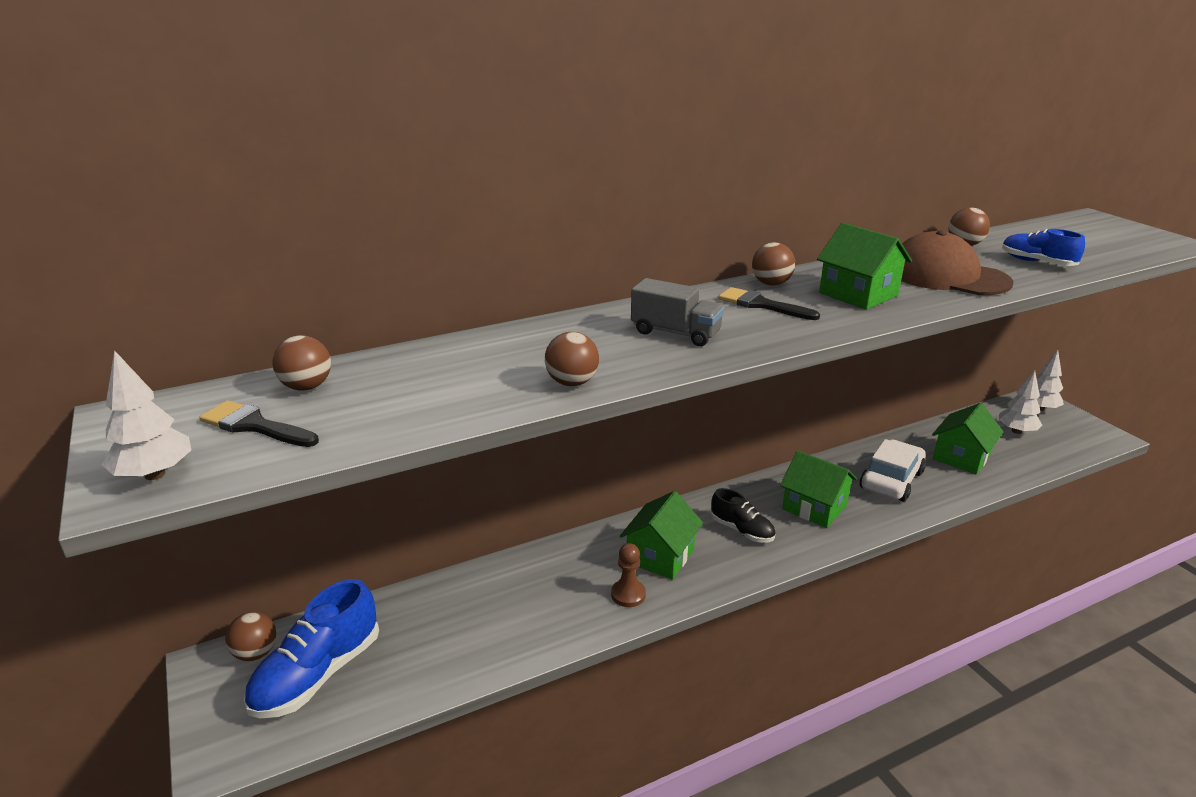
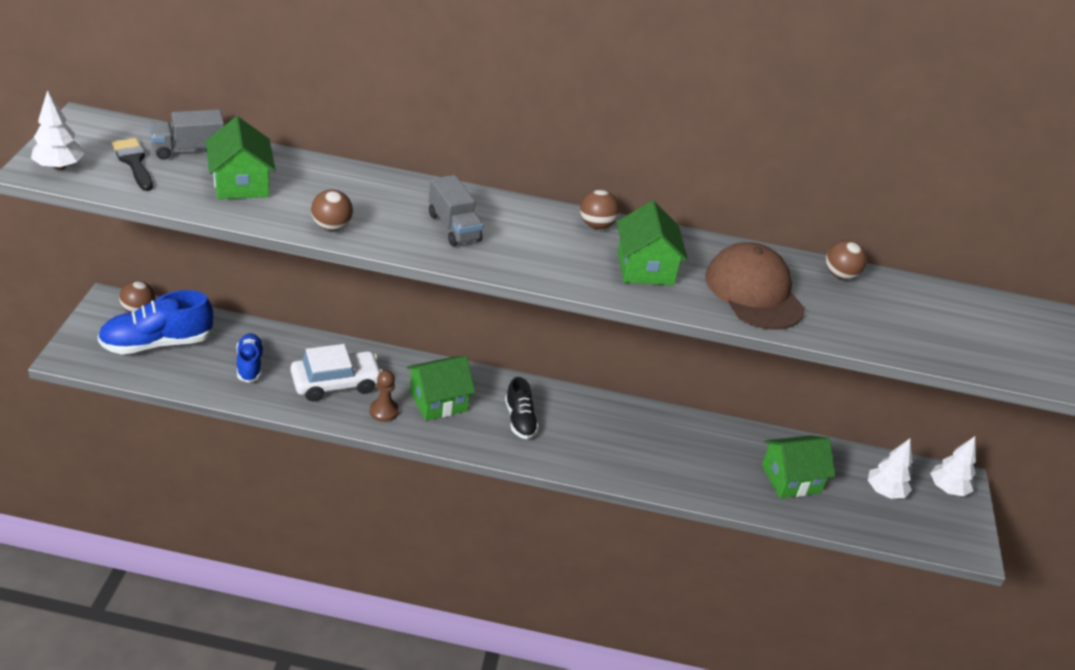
camera: 30 degrees right, 10 degrees up
brown ball [272,336,331,391] -> grey truck [149,109,224,160]
black brush [719,287,820,320] -> none
green house [780,450,857,528] -> green house moved to [206,116,275,199]
white car [860,439,926,502] -> white car moved to [291,344,382,401]
blue shoe [1002,229,1085,266] -> blue shoe moved to [236,333,264,382]

